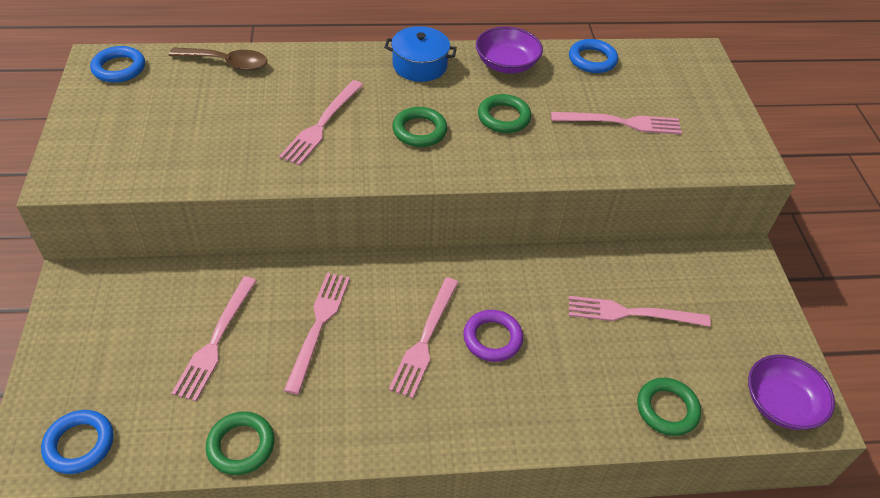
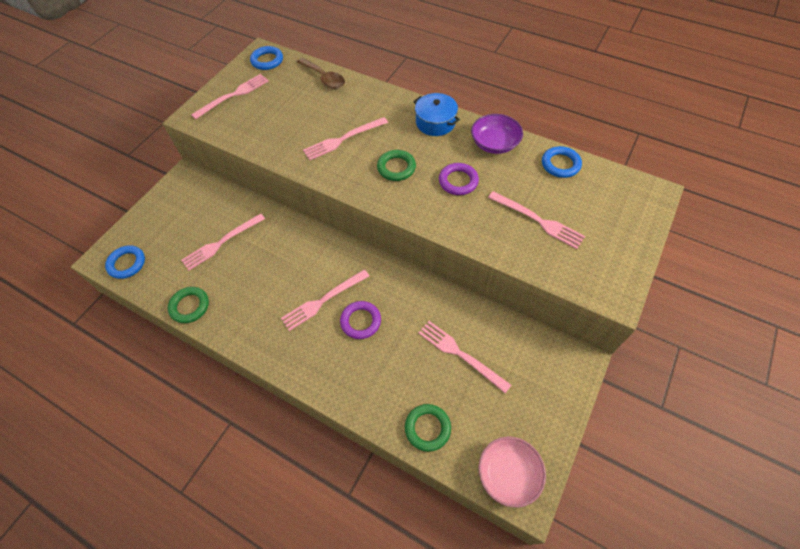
camera: 40 degrees right, 10 degrees up
pink fork [284,272,350,395] -> pink fork moved to [191,74,269,119]
green ring [478,94,531,133] -> purple ring [439,163,479,195]
purple bowl [748,355,835,430] -> pink bowl [479,436,546,508]

